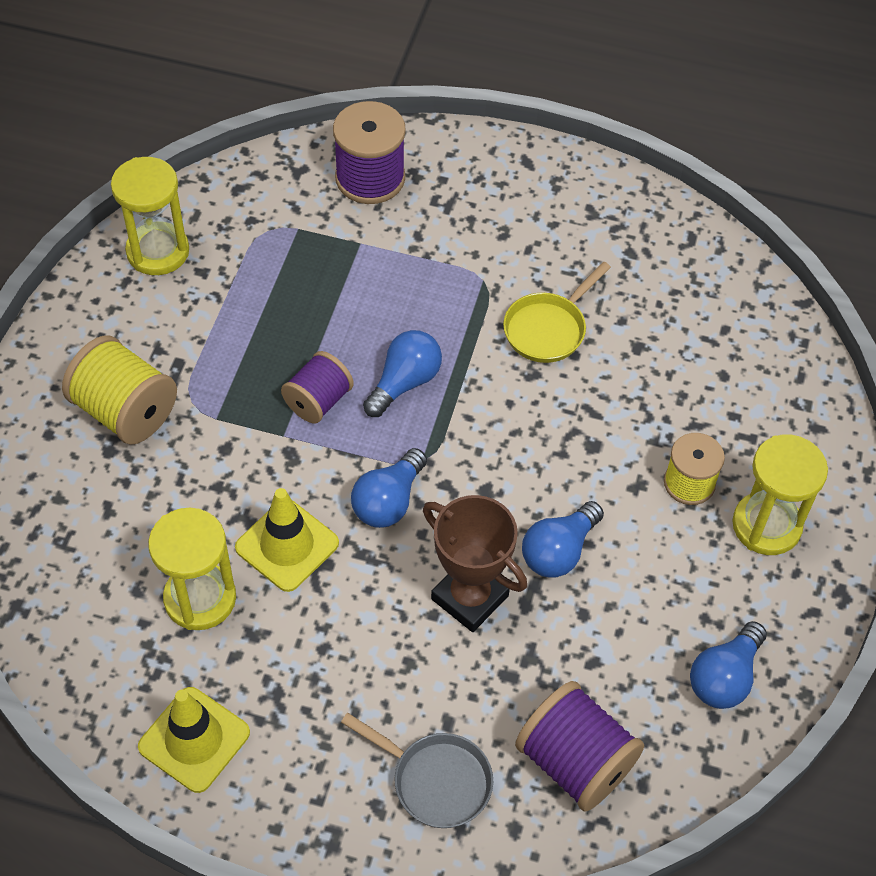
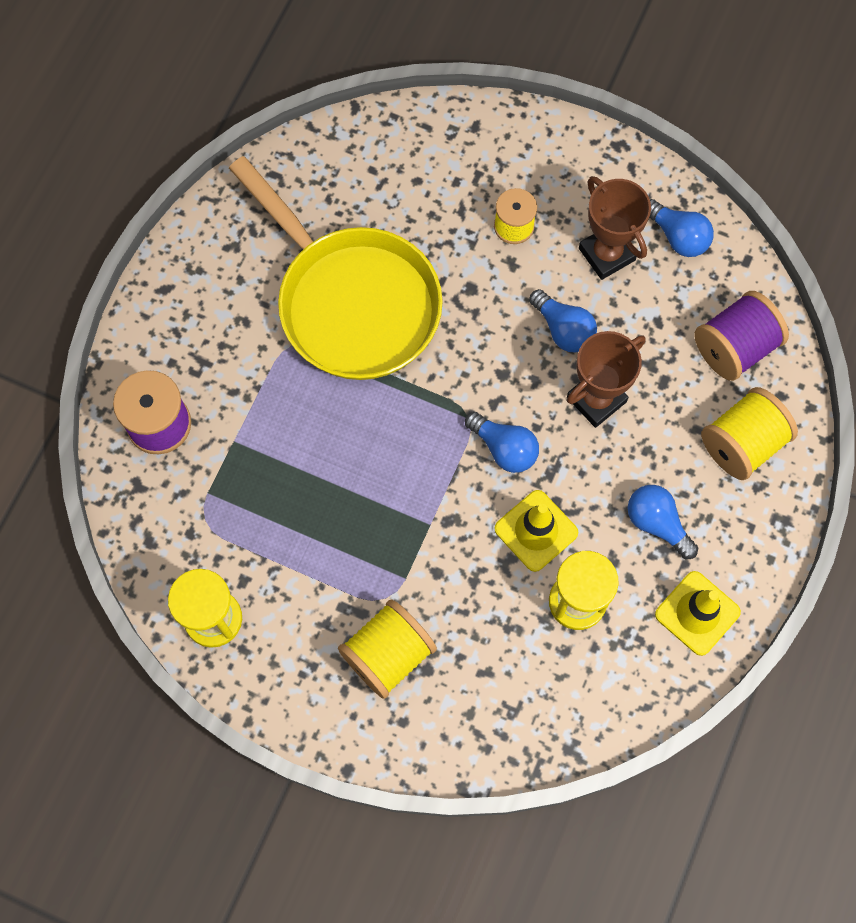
camera: 80 degrees left, 15 degrees up
purple spool [281,351,354,423] -> none
grey pan [341,713,493,828] -> yellow spool [701,387,798,480]
blue light bulb [363,330,442,417] -> blue light bulb moved to [627,485,698,559]
yellow pan [503,262,611,363] -> yellow pan [229,156,443,380], size x2.33
yellow hourglass [732,434,828,555] -> none
none -> brown trophy [579,176,651,280]

